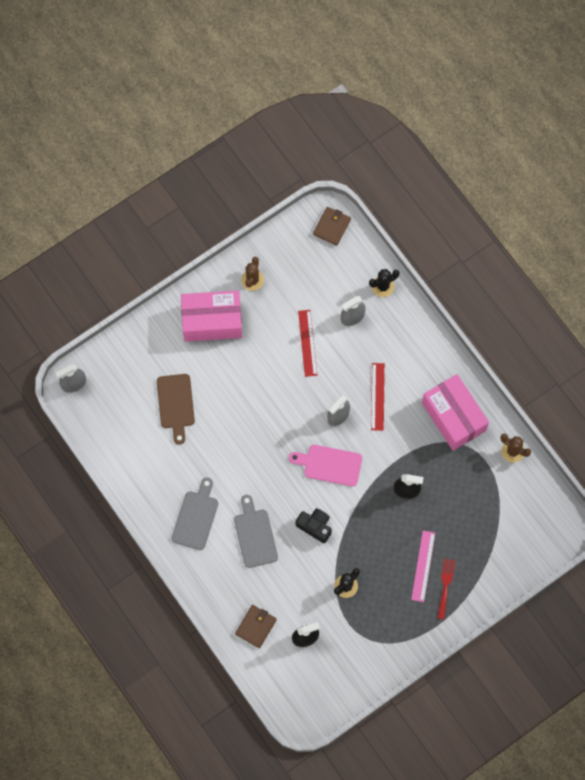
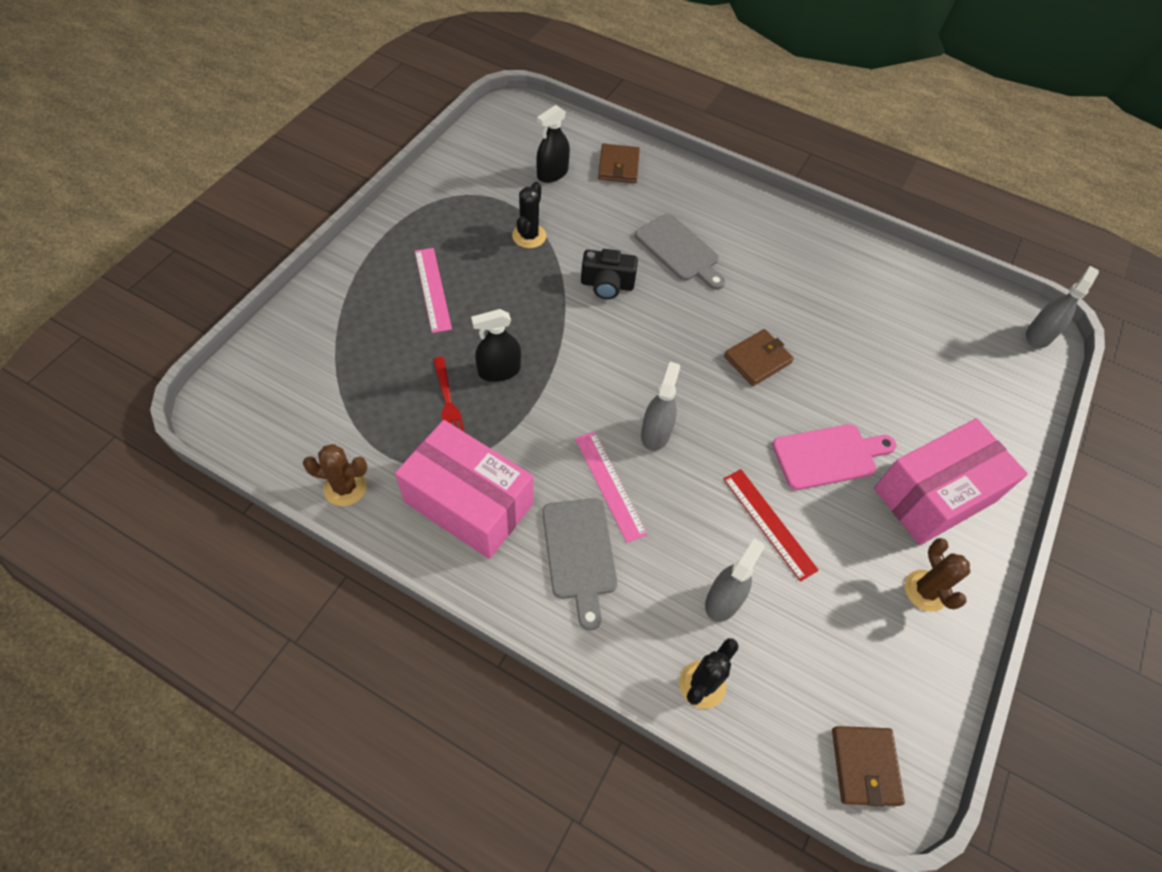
camera: 150 degrees right, 15 degrees down
brown cutting board [157,374,195,445] -> none
grey cutting board [172,478,218,550] -> grey cutting board moved to [542,498,618,630]
pink cutting board [289,445,362,486] -> pink cutting board moved to [772,424,897,490]
red ruler [371,363,385,431] -> pink ruler [575,431,648,543]
red fork [438,558,455,619] -> red fork moved to [433,357,464,432]
none -> brown wallet [724,329,794,386]

